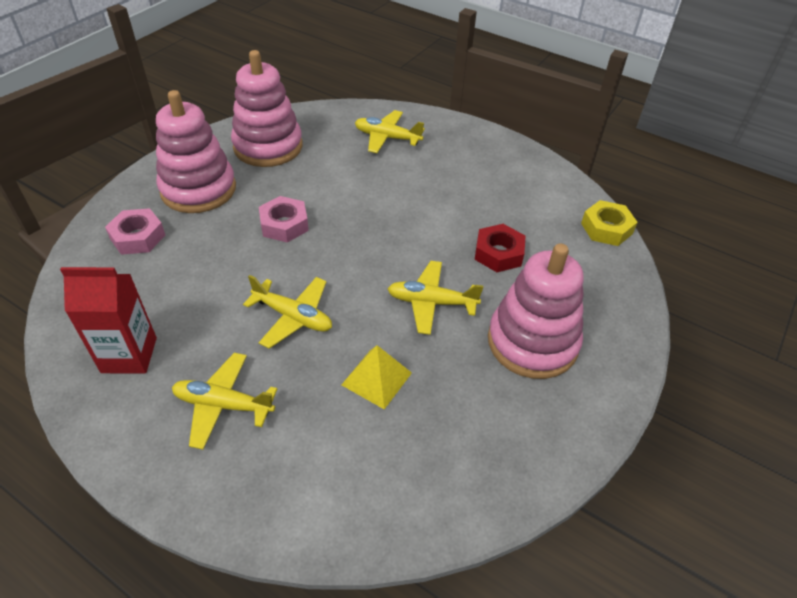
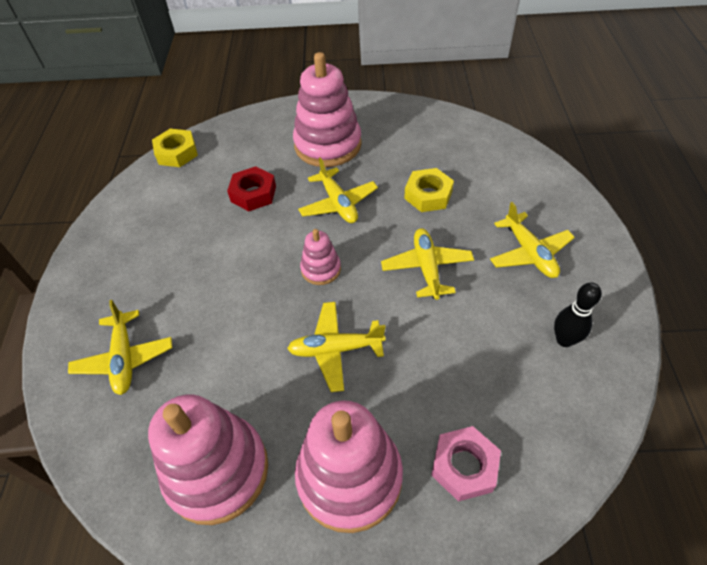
camera: 120 degrees left, 5 degrees up
red carton [60,267,157,373] -> black bowling pin [554,282,602,347]
pink nut [259,196,309,243] -> yellow plane [287,302,386,392]
yellow pyramid [341,345,412,409] -> yellow nut [404,168,454,212]
none -> pink stacking toy [300,229,341,285]

